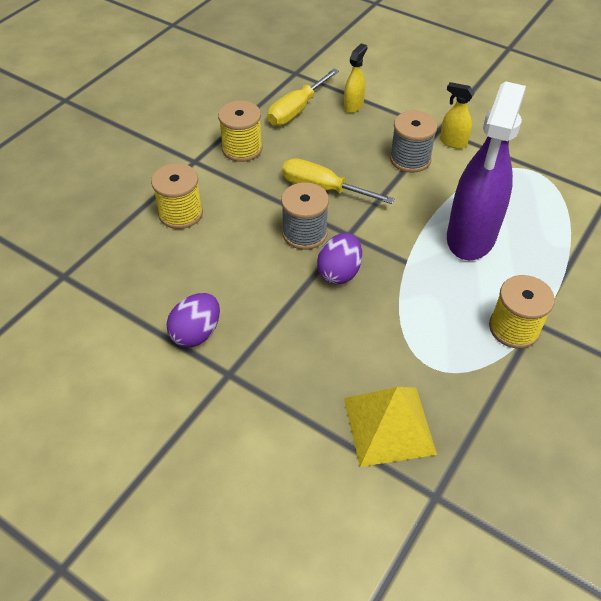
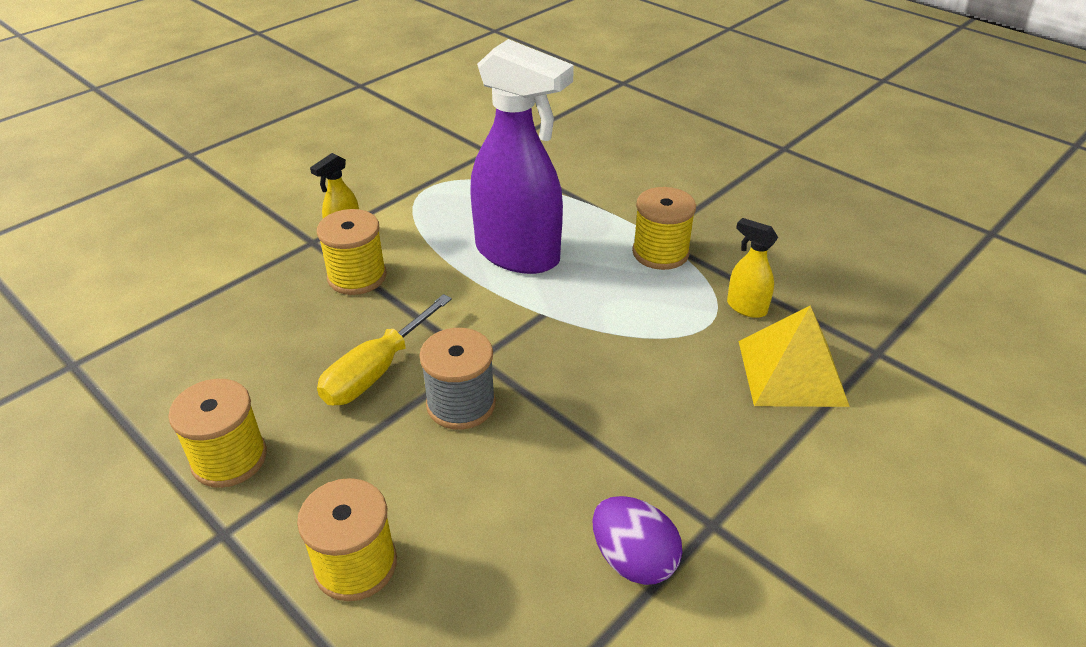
camera: 80 degrees left, 10 degrees down
yellow screwdriver [267,69,339,126] -> none
purple egg [317,233,362,285] -> none
yellow spray bottle [344,43,367,113] -> yellow spray bottle moved to [727,218,778,318]
grey spool [390,111,438,173] -> yellow spool [317,209,387,295]

